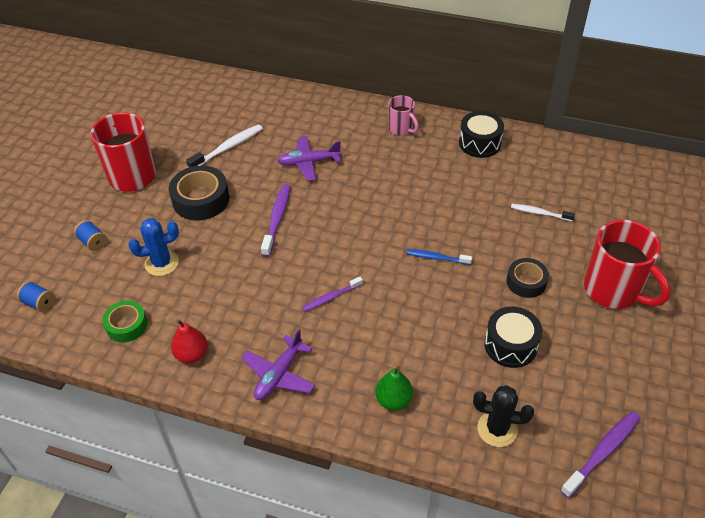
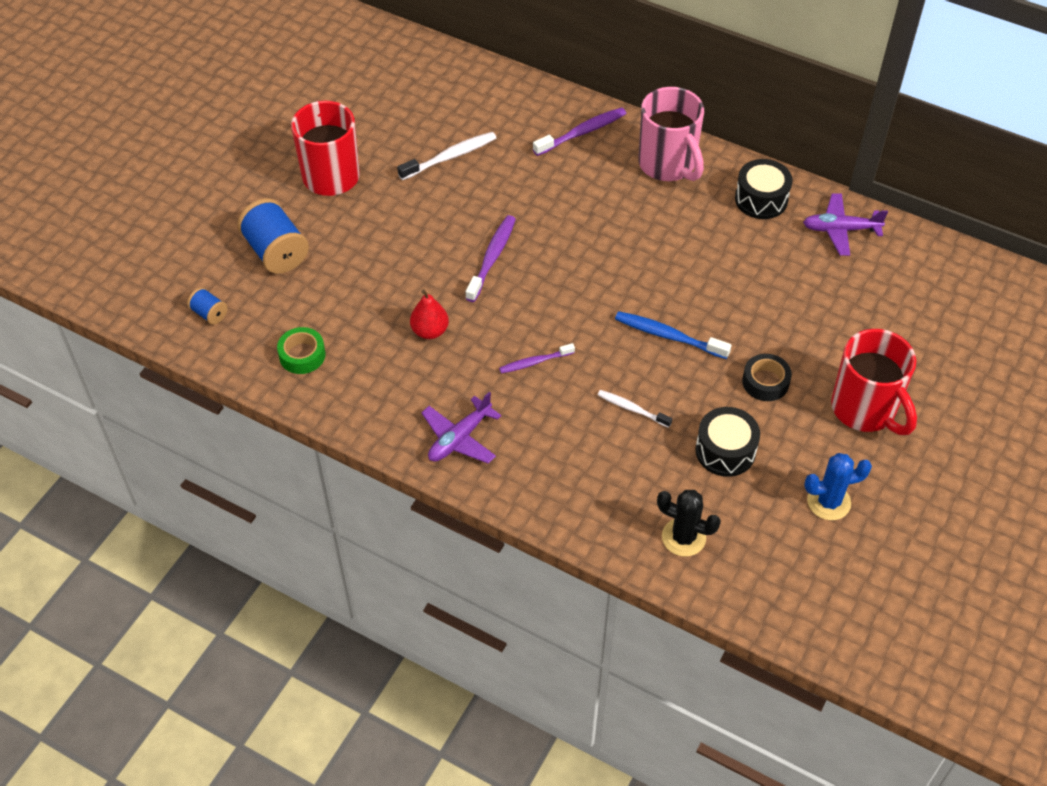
camera: 10 degrees right, 5 degrees up
blue spool [74,220,107,251] -> blue spool [237,198,309,274], size x1.97
blue cactus [128,218,179,276] -> blue cactus moved to [804,453,872,520]
black tape [169,165,229,221] -> none
red pear [171,319,208,363] -> red pear moved to [410,289,449,339]
purple plane [278,136,341,181] -> purple plane moved to [803,193,888,256]
green pear [375,366,413,410] -> none
pink mug [388,95,419,136] -> pink mug [638,87,704,181], size x1.86
blue toothbrush [407,249,472,265] -> blue toothbrush [615,311,731,359], size x1.55
white toothbrush [511,204,575,221] -> white toothbrush moved to [598,390,672,428]
purple toothbrush [560,411,640,498] -> purple toothbrush moved to [533,107,626,156]

